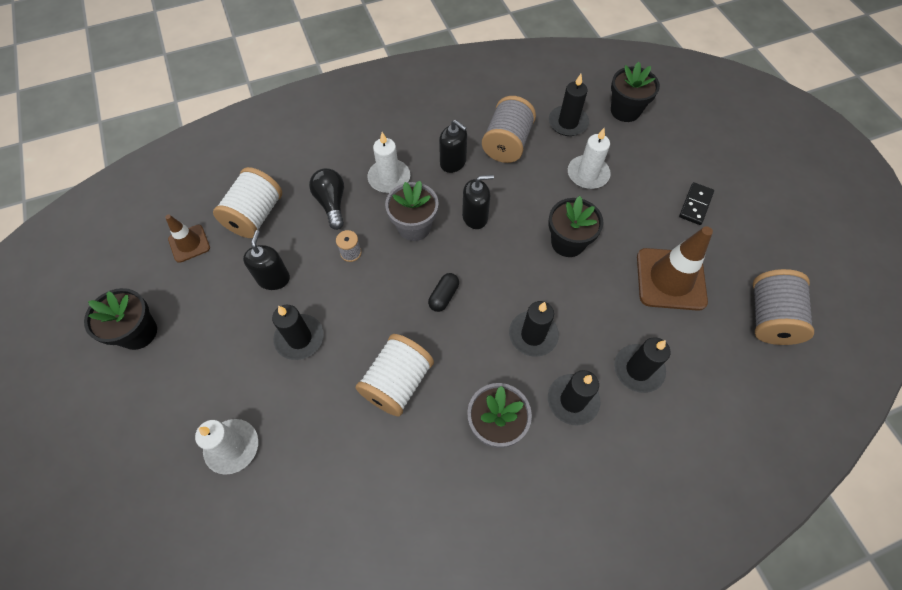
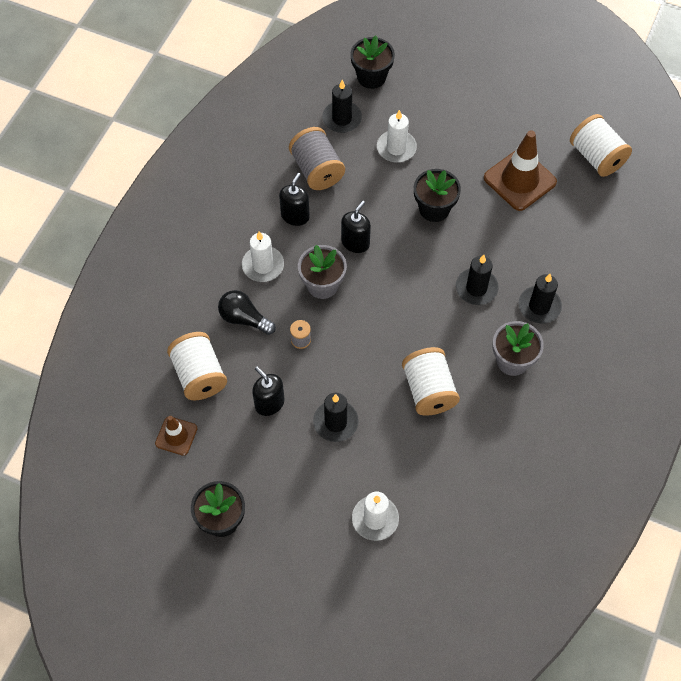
camera: 45 degrees left, 0 degrees up
black capsule [428,273,459,312] -> none
black soap dispenser [439,120,467,173] -> black soap dispenser turned 60 degrees counterclockwise [279,173,310,226]
black candle [614,337,671,393] -> none
black domino [679,182,714,225] -> none
grey spool [753,269,814,345] -> white spool [570,114,632,177]

